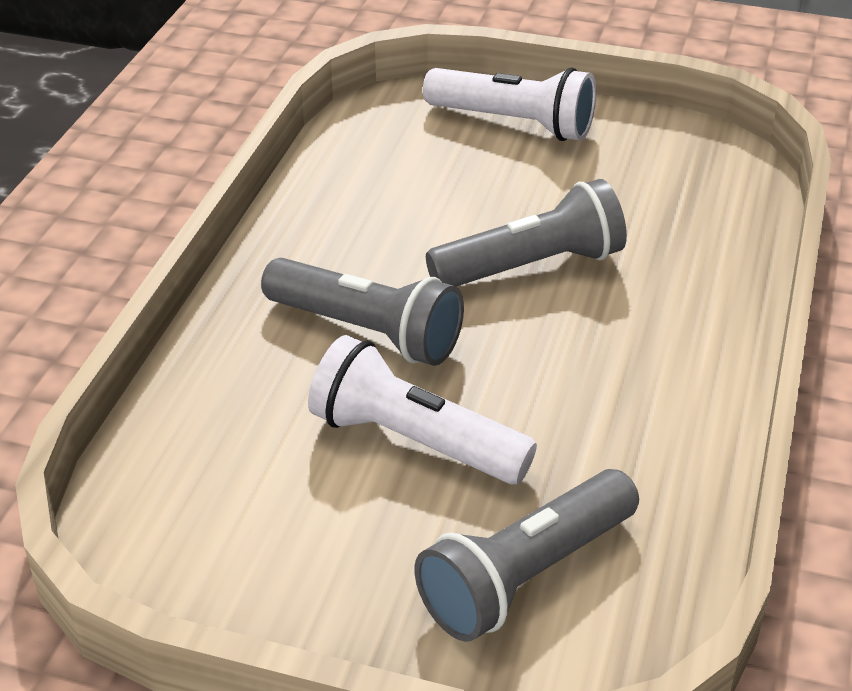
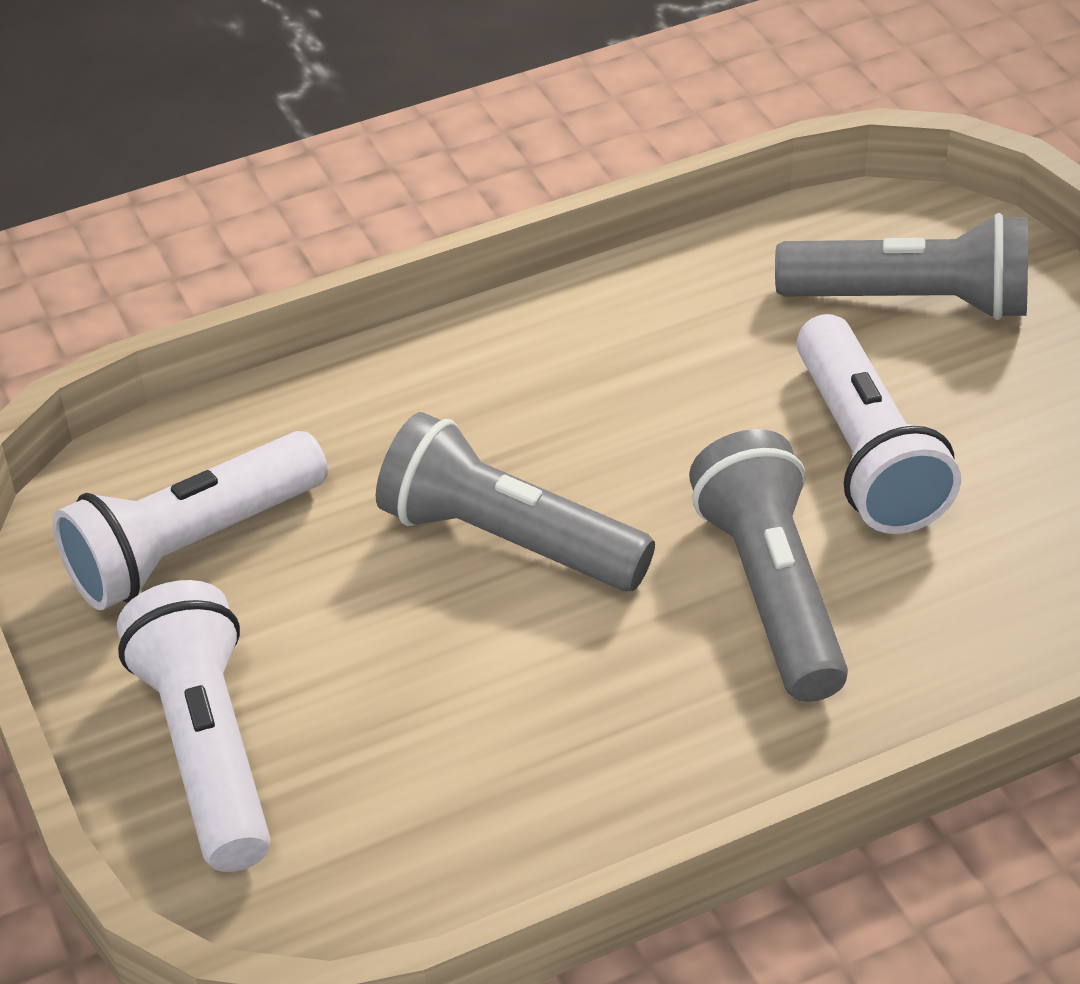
camera: 130 degrees left, 5 degrees up
none -> white flashlight [52,431,328,610]

